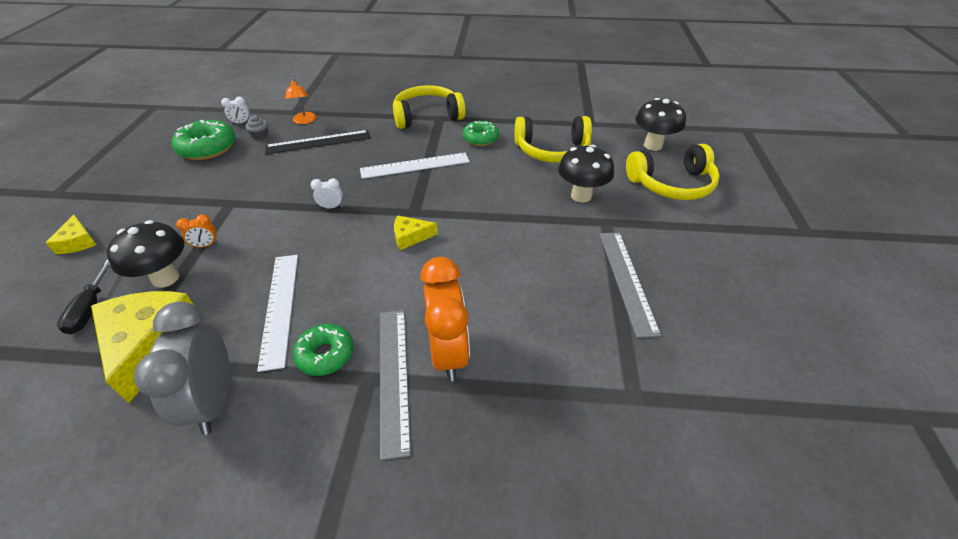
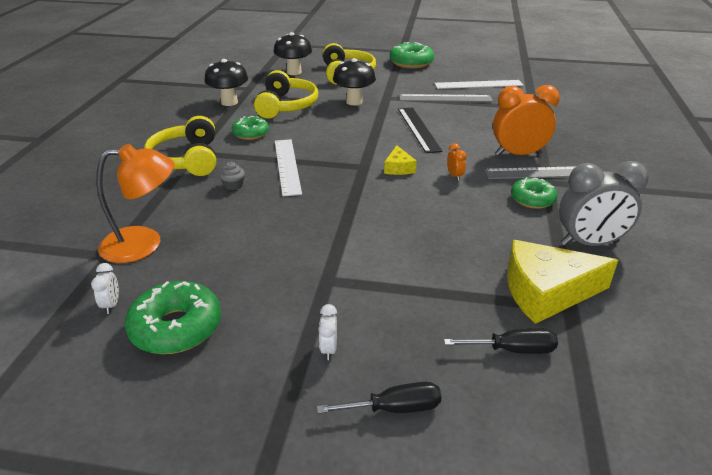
camera: 85 degrees left, 10 degrees down
yellow cheese [45,215,97,254] -> black screwdriver [317,382,442,414]
black mushroom [107,220,184,288] -> black mushroom moved to [204,59,248,106]
orange clock [176,214,219,249] -> orange clock moved to [447,143,466,181]
grey cupcake [246,115,268,140] -> grey cupcake moved to [219,162,245,190]
white ruler [257,255,298,372] -> white ruler moved to [434,80,523,89]
black ruler [265,130,370,154] -> black ruler moved to [398,107,442,153]
orange lamp [285,79,316,124] -> orange lamp [96,144,175,263], size x1.78
white clock [311,178,343,208] -> white clock moved to [319,304,337,360]
none -> green donut [390,42,434,69]

